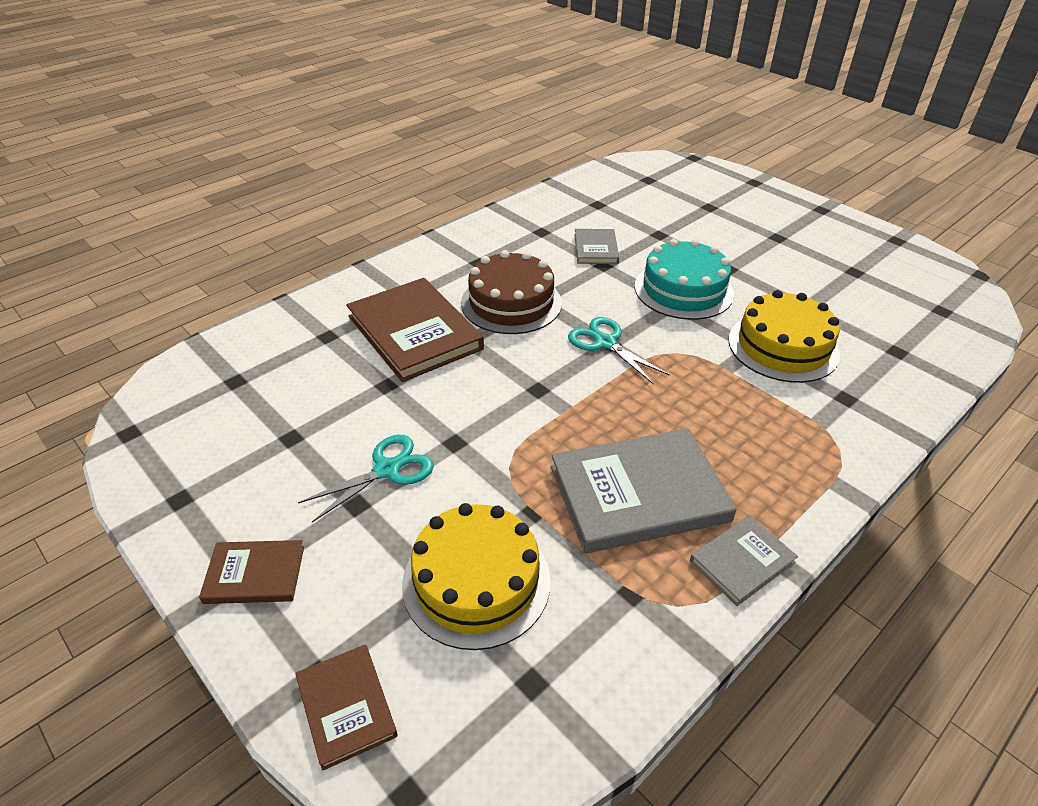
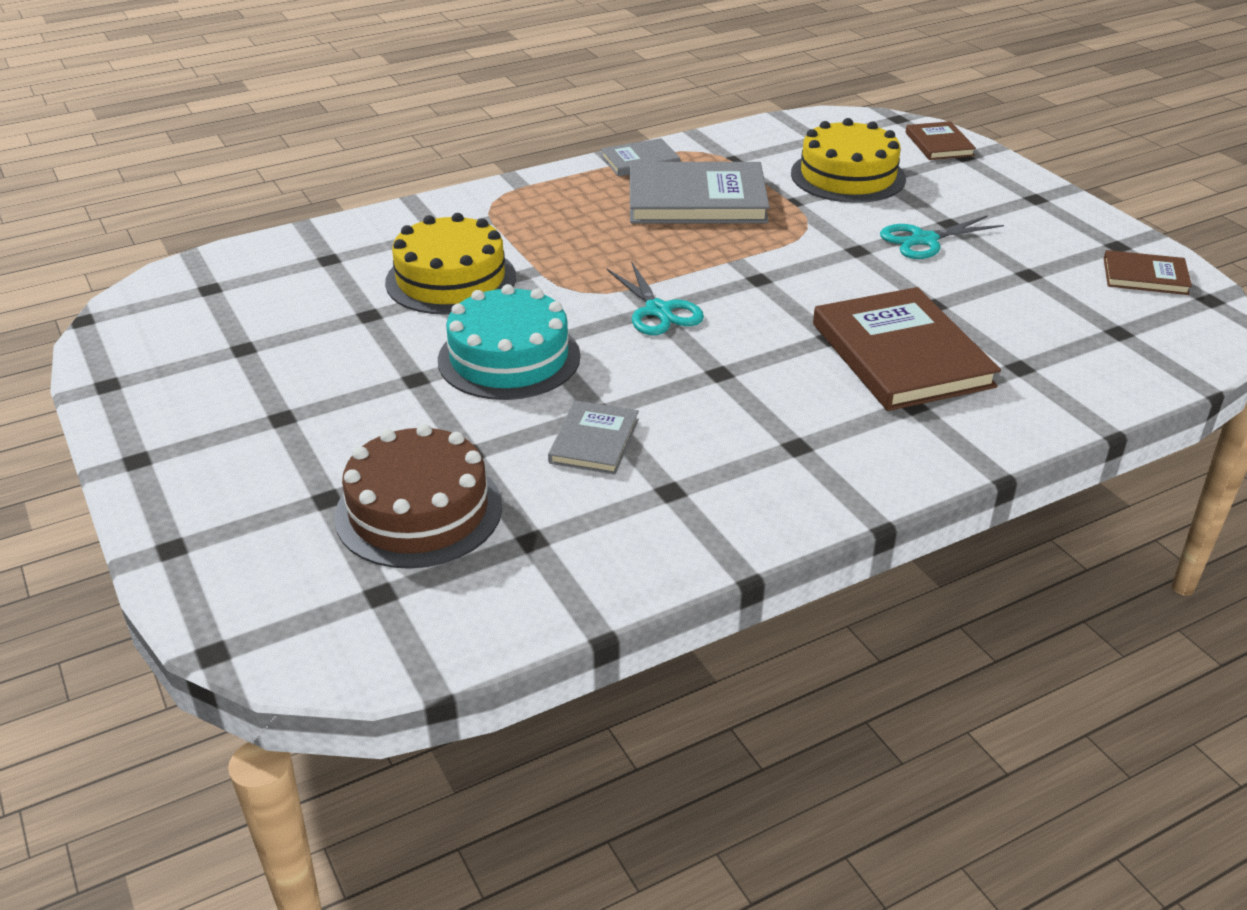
camera: 165 degrees left, 5 degrees down
brown book [199,540,304,604] -> brown book moved to [1103,250,1192,295]
brown cake [461,250,562,334] -> brown cake moved to [334,424,502,569]

